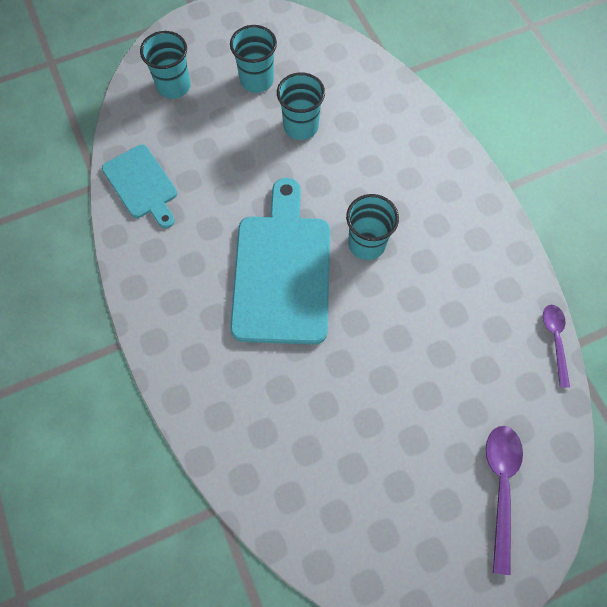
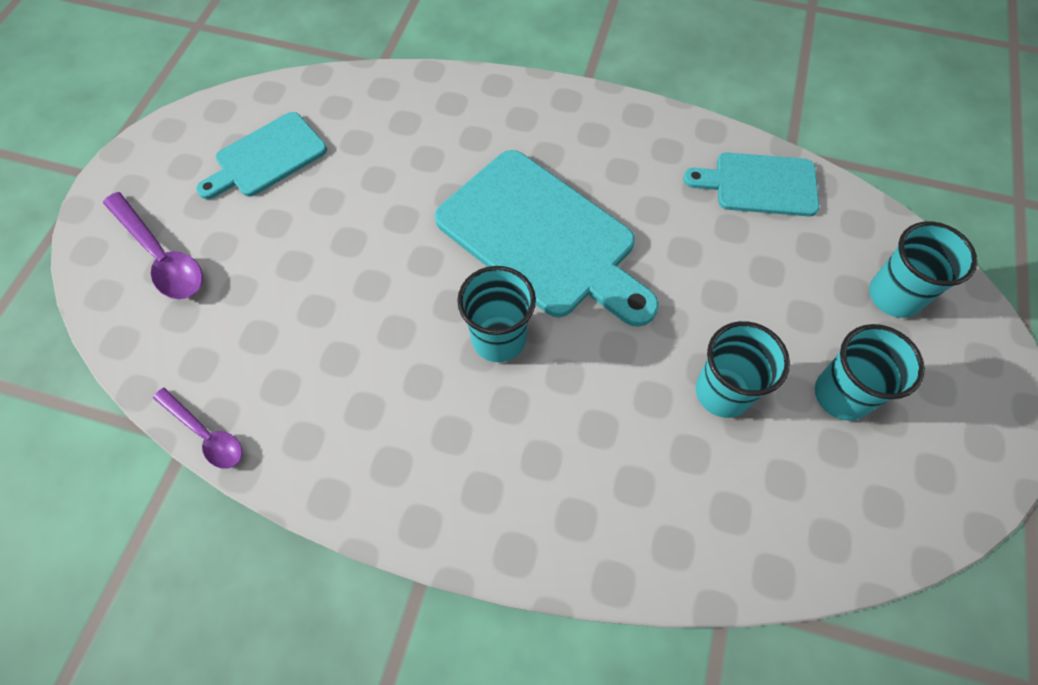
camera: 130 degrees right, 5 degrees down
none -> turquoise cutting board [196,112,327,199]

